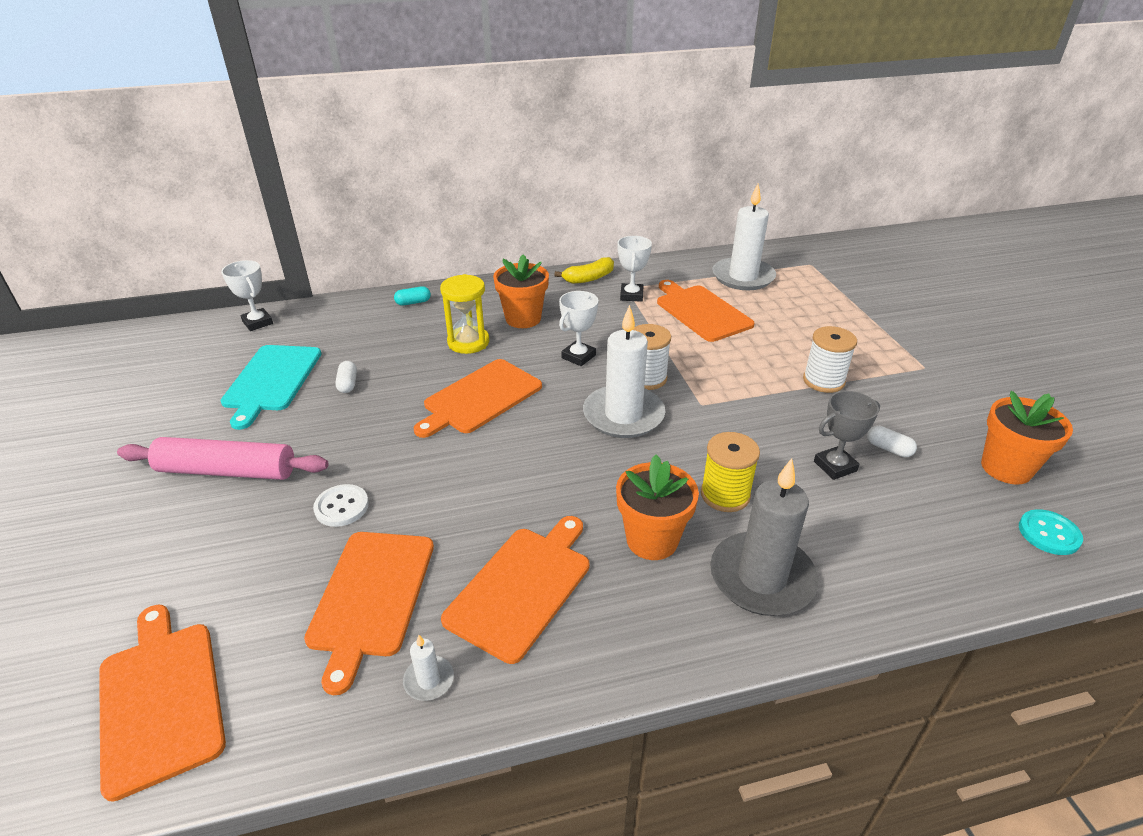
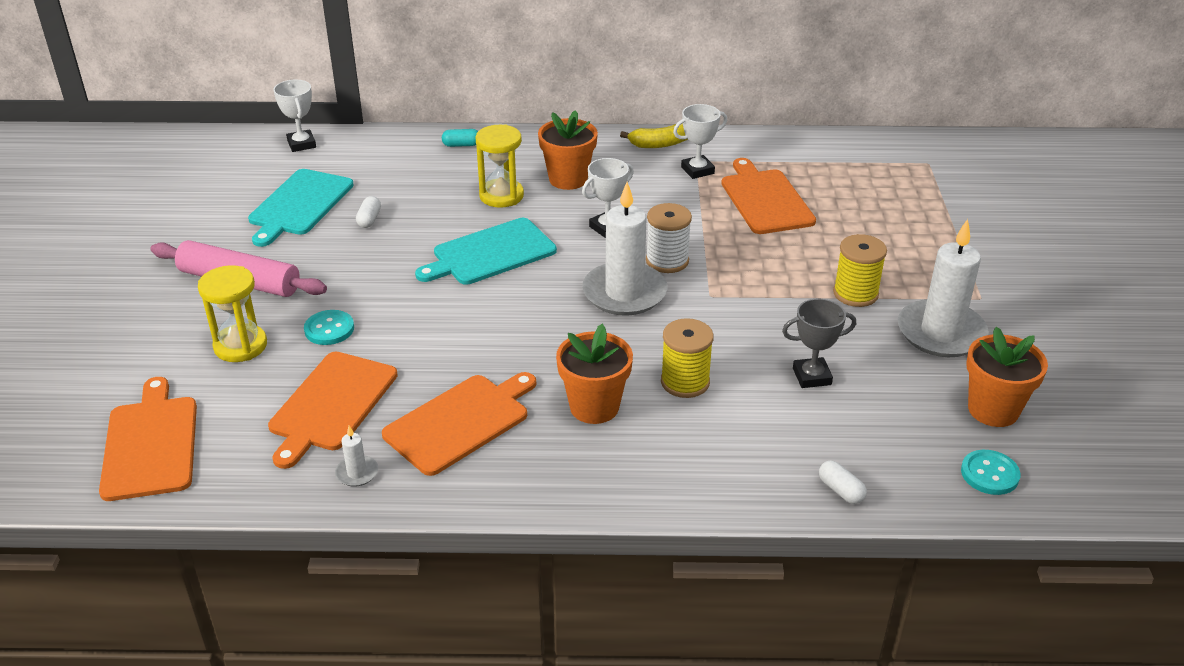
camera: 15 degrees right, 0 degrees up
white button [313,484,369,527] -> turquoise button [304,310,354,345]
orange cutting board [413,359,542,438] -> turquoise cutting board [415,218,557,285]
white trophy [617,236,652,302] -> white trophy turned 45 degrees clockwise [673,104,727,179]
grey candle [710,458,818,616] -> none
white candle [712,183,776,290] -> white candle moved to [898,219,989,357]
white spool [803,326,857,393] -> yellow spool [833,234,887,307]
white capsule [867,426,917,457] -> white capsule moved to [819,460,867,504]
none -> yellow hourglass [198,265,267,362]

